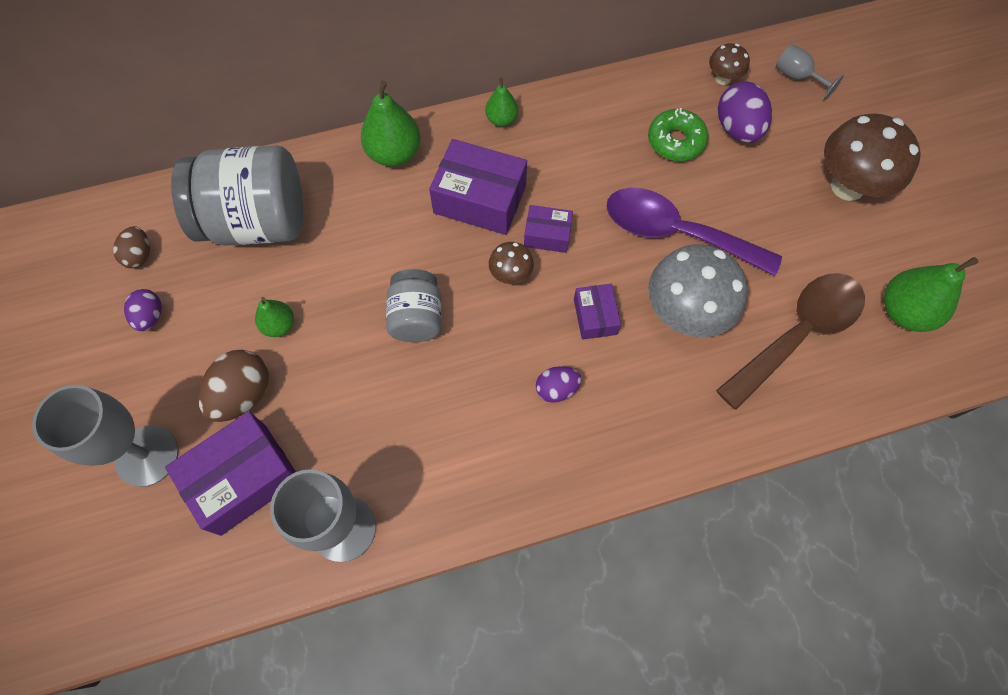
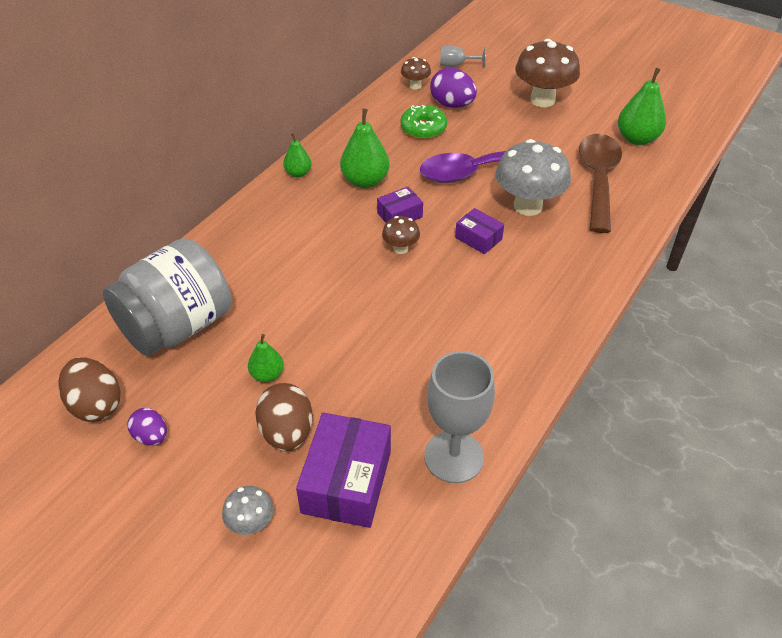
camera: 40 degrees left, 20 degrees down
grey goblet [32,385,179,487] -> grey mushroom [222,486,274,535]
brown egg [113,226,150,268] -> brown egg [58,358,121,422], size x1.65
green pear [361,80,421,167] -> green pear moved to [340,109,390,188]
grey jar [386,269,441,342] -> none
purple box [429,139,527,235] -> none
purple egg [536,366,582,403] -> none

